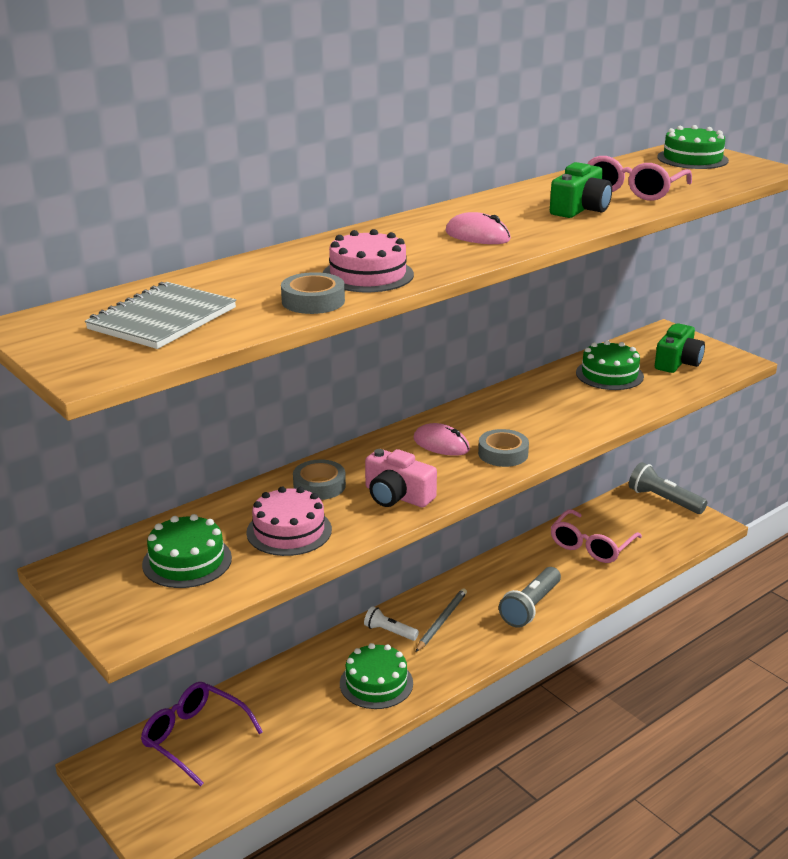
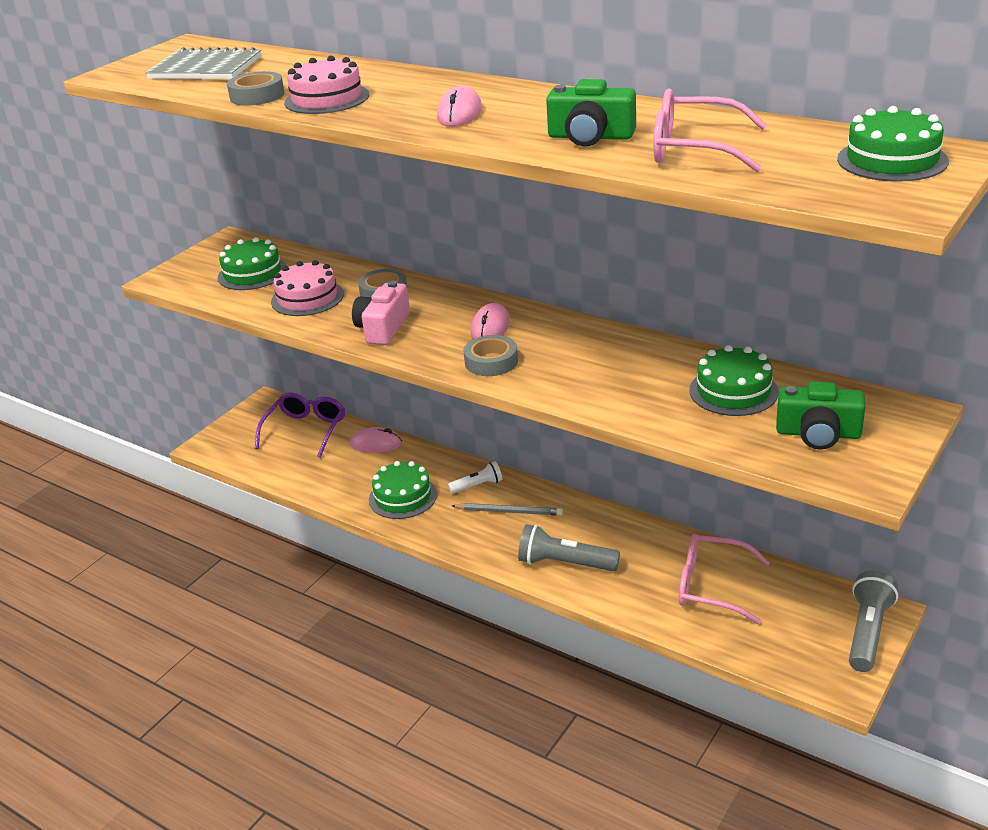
camera: 75 degrees right, 5 degrees up
white flashlight [364,606,419,641] -> white flashlight turned 60 degrees clockwise [448,461,502,494]
none -> pink mouse [350,427,402,453]

